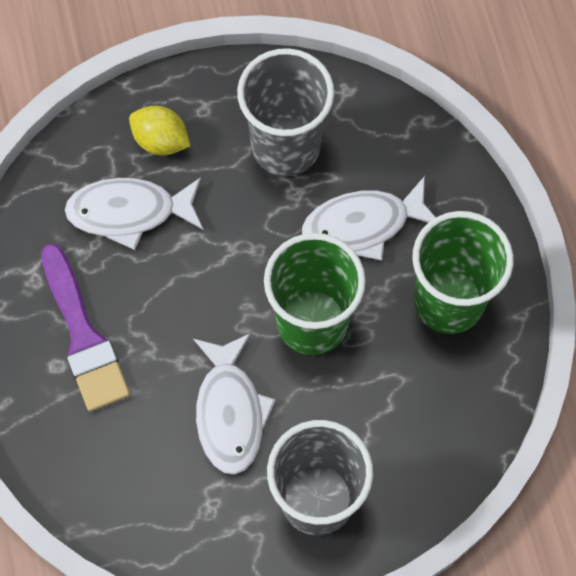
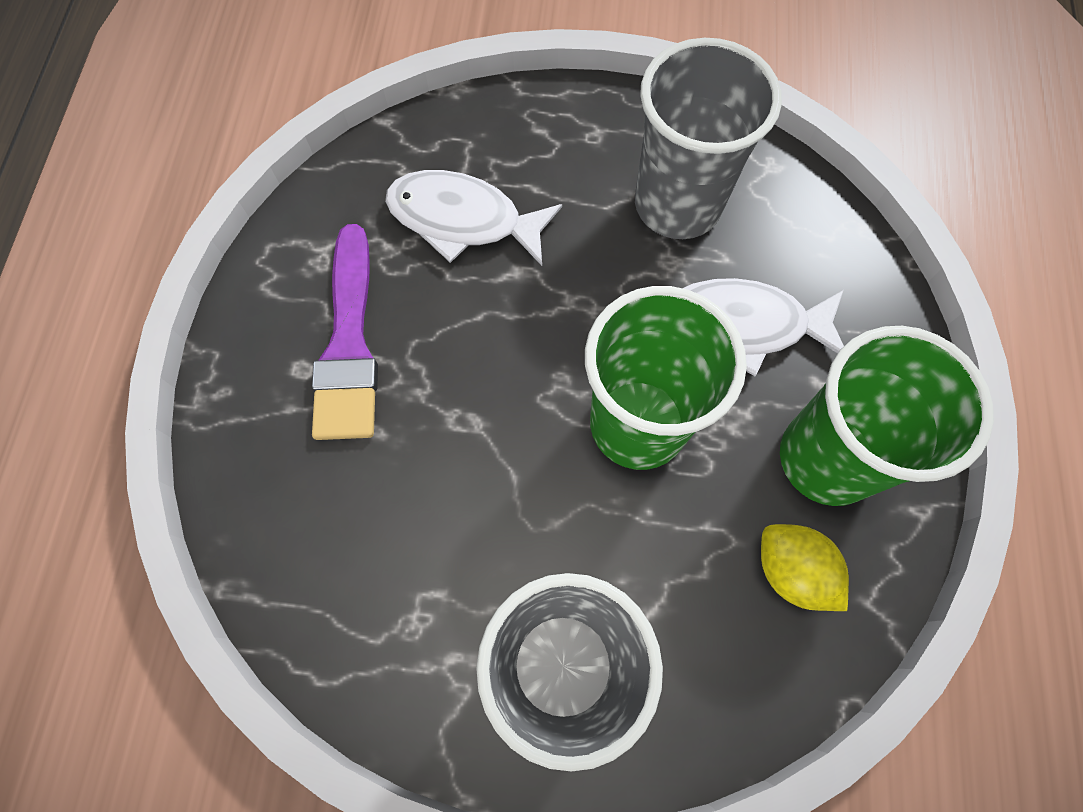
camera: 20 degrees right, 0 degrees up
yellow lemon [129,106,190,156] -> yellow lemon moved to [761,524,849,611]
white fish [193,333,276,475] -> none

